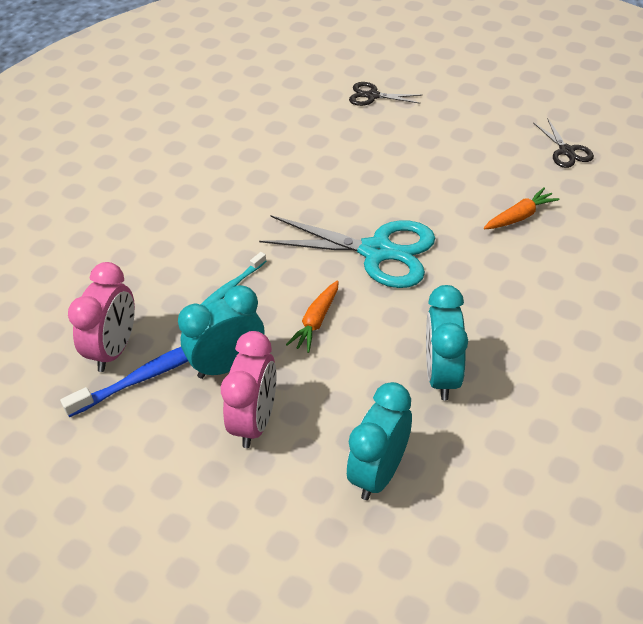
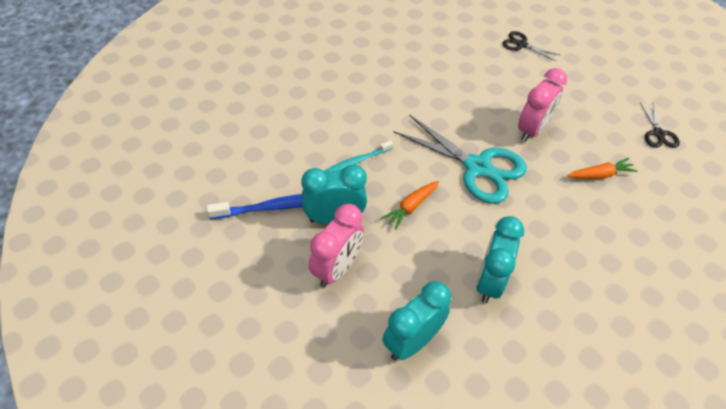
camera: 15 degrees right, 5 degrees up
pink clock [68,262,135,372] -> pink clock moved to [518,68,567,142]

